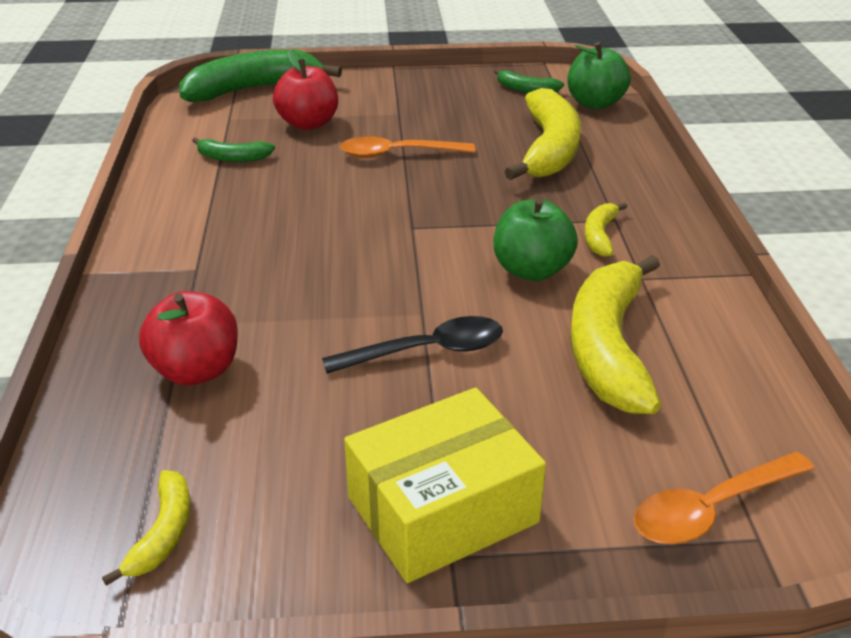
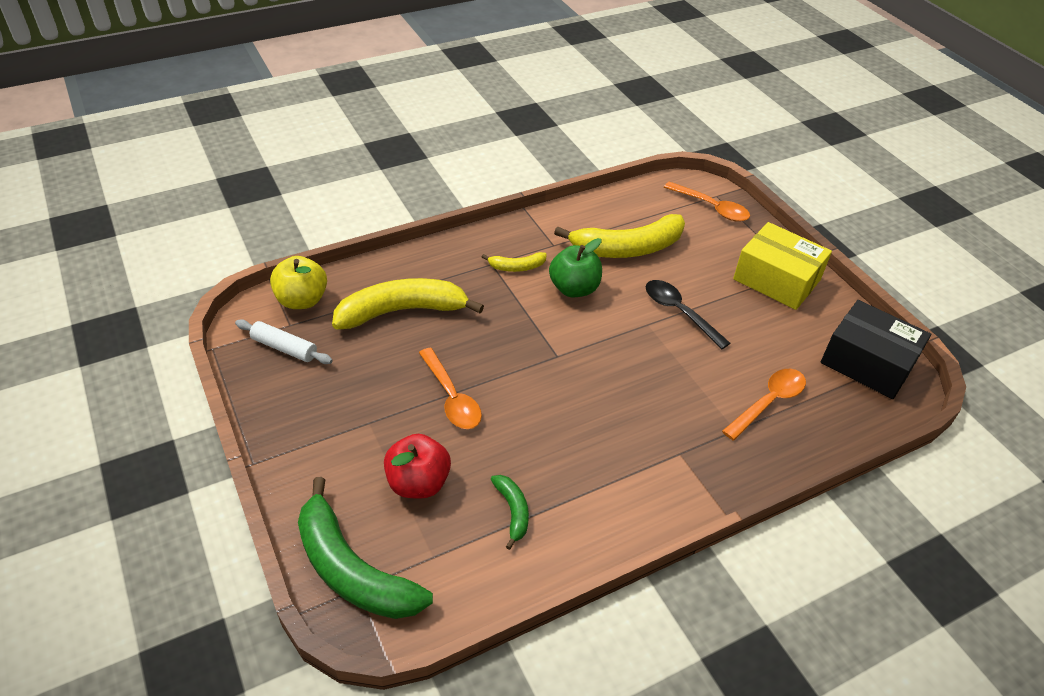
camera: 115 degrees left, 10 degrees up
yellow banana [102,470,191,586] -> black box [820,300,931,399]
red apple [139,291,238,385] -> orange spoon [722,369,806,440]
green banana [494,68,564,93] -> white rolling pin [235,319,333,364]
green apple [568,42,631,109] -> yellow apple [270,256,327,309]

